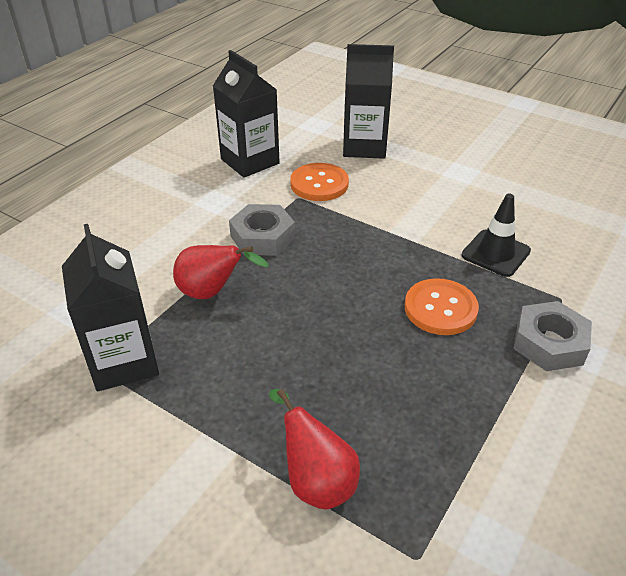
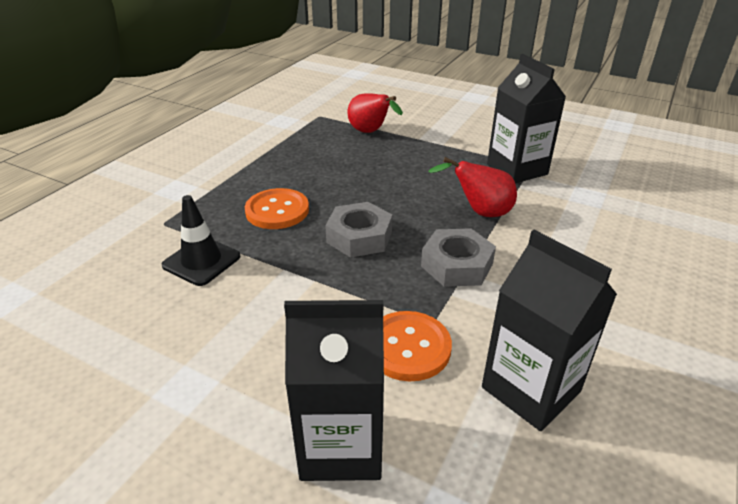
camera: 175 degrees right, 5 degrees down
grey nut [513,301,592,371] -> grey nut moved to [325,202,392,258]

